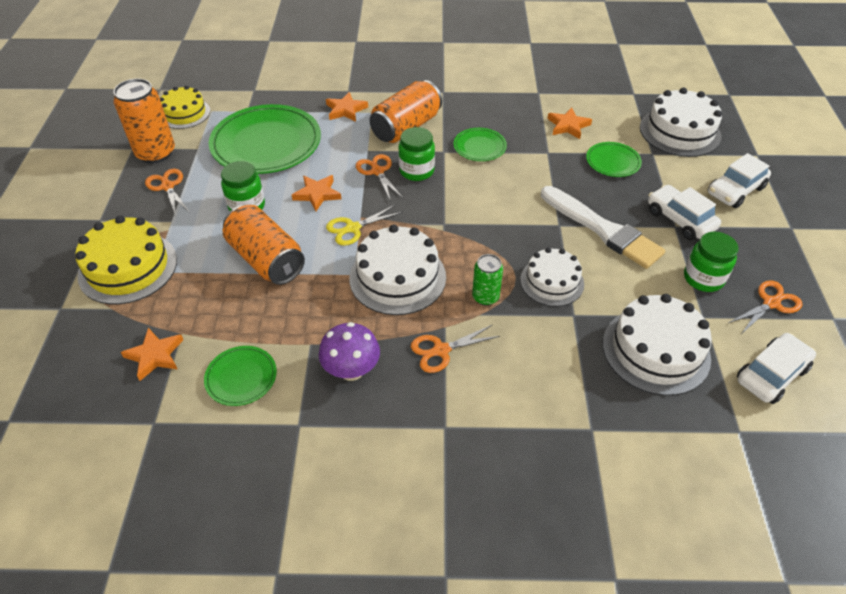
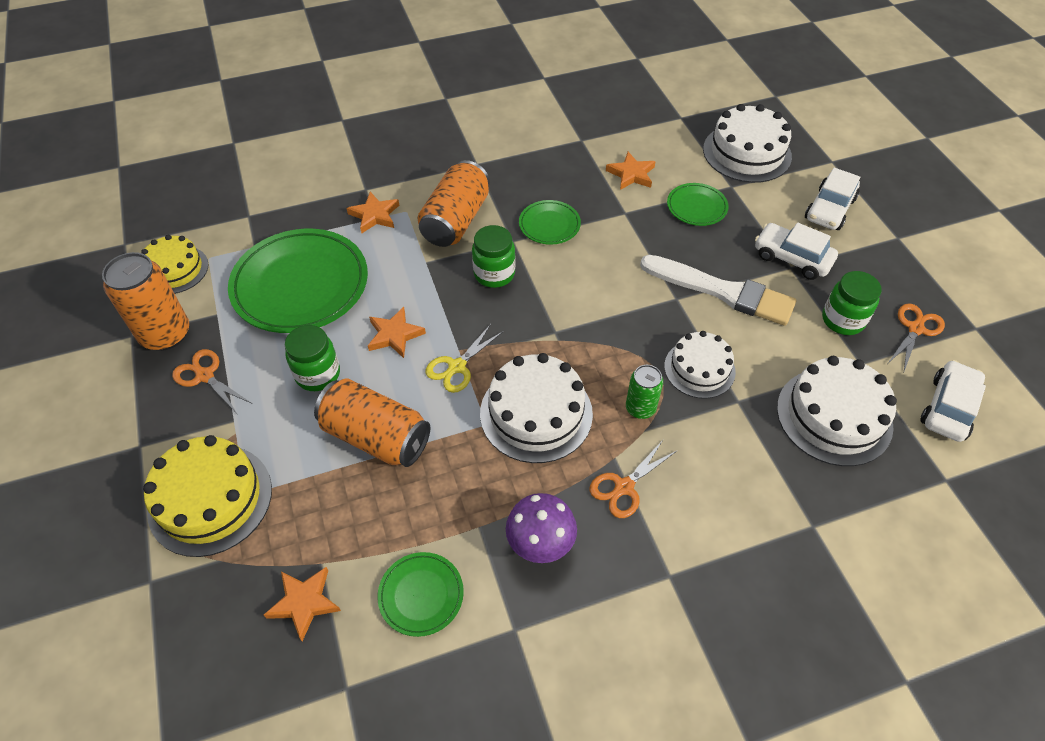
camera: 20 degrees left, 5 degrees up
orange scissors [356,154,404,202] -> none

